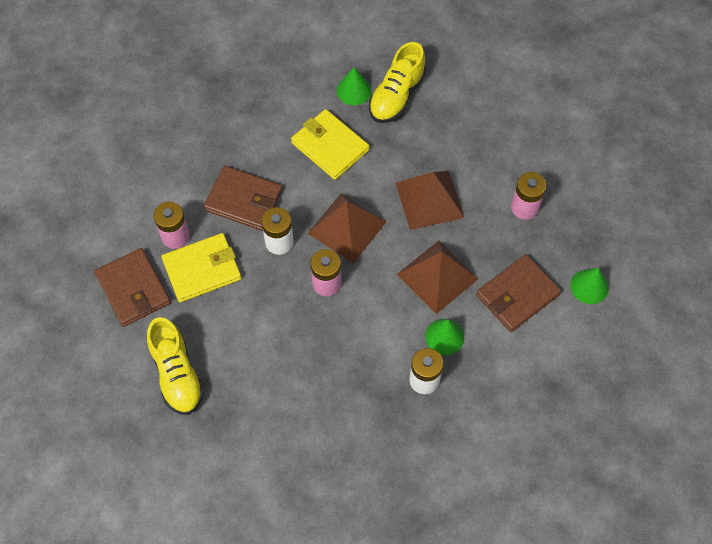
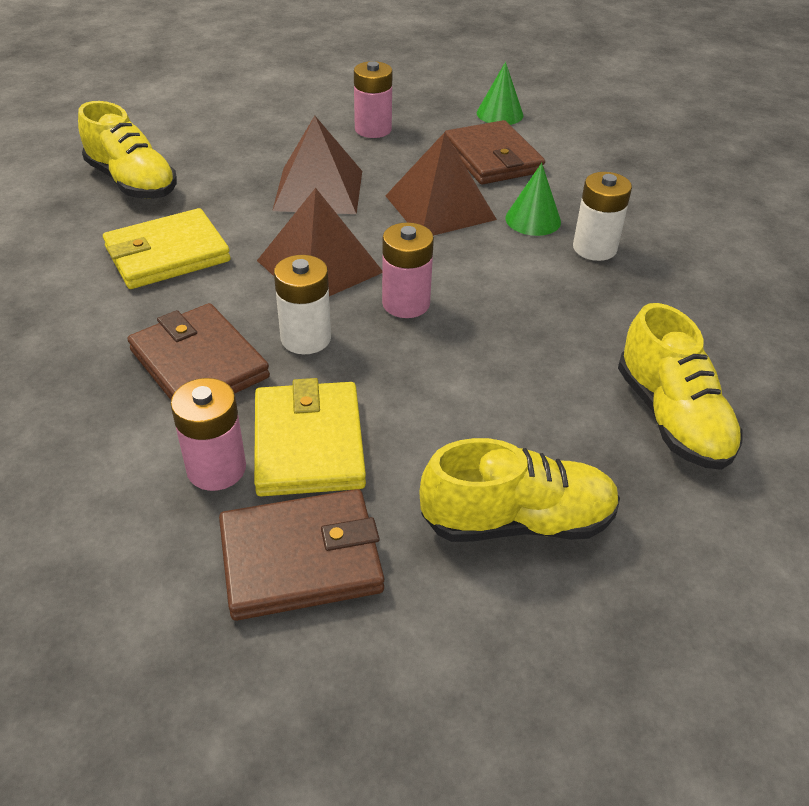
camera: 75 degrees left, 20 degrees down
brown wallet [204,166,282,231] -> brown wallet turned 75 degrees counterclockwise [128,303,270,400]
green cone [337,67,372,105] -> none
none -> yellow shoe [618,303,743,470]

